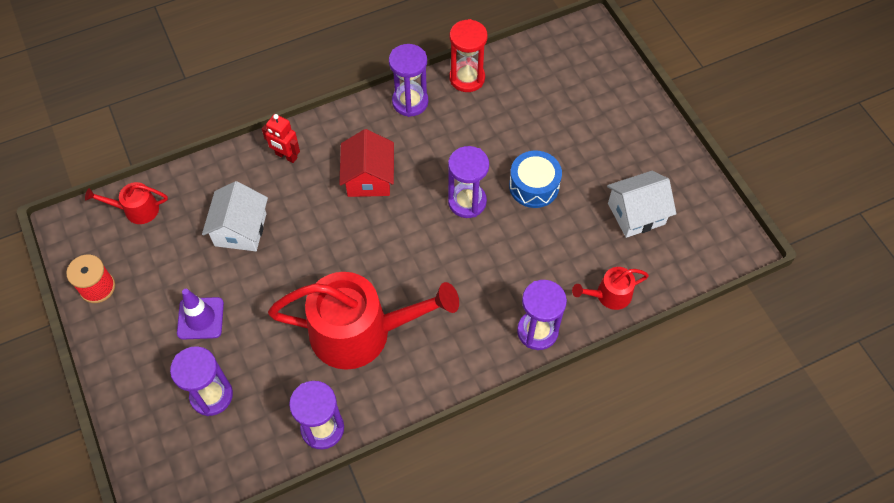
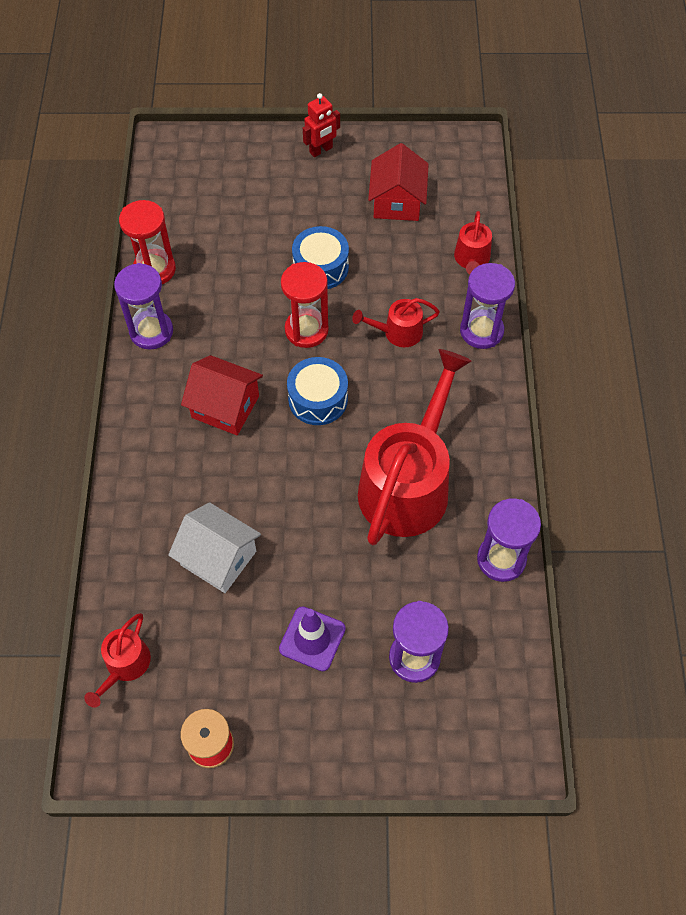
camera: 65 degrees left, 0 degrees up
red robot [262,114,300,163] -> red robot moved to [303,93,340,157]
purple hourglass [448,146,489,218] -> red hourglass [281,262,329,348]
white house [607,171,676,238] -> red house [368,143,429,221]
none -> blue drum [287,357,348,425]
none -> red watering can [352,298,440,347]

